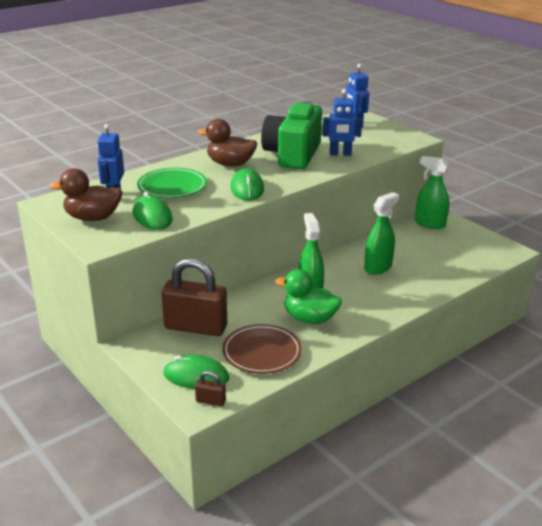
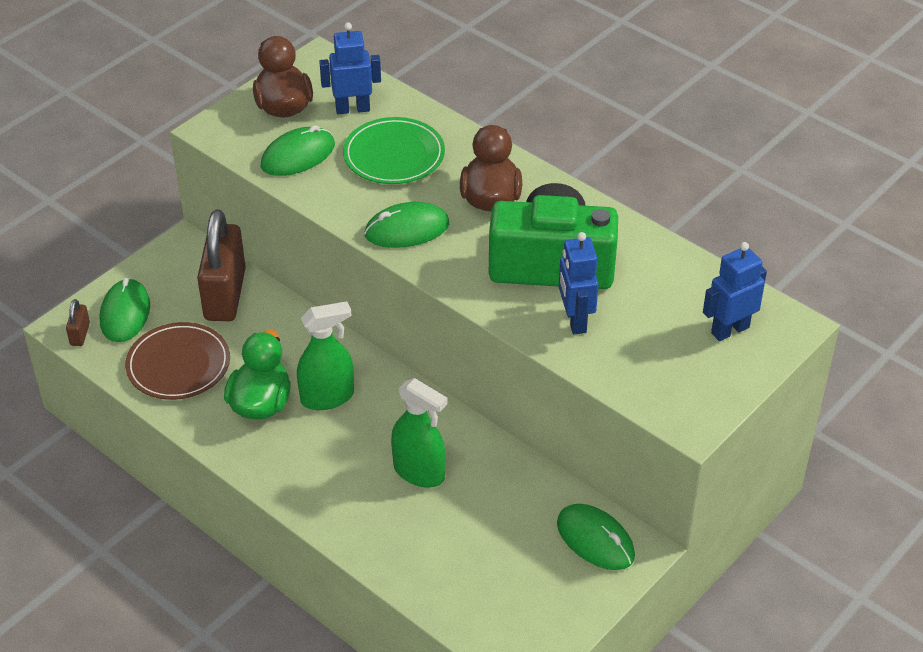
camera: 80 degrees right, 15 degrees up
green spray bottle [415,156,450,229] -> green mouse [557,504,635,570]

